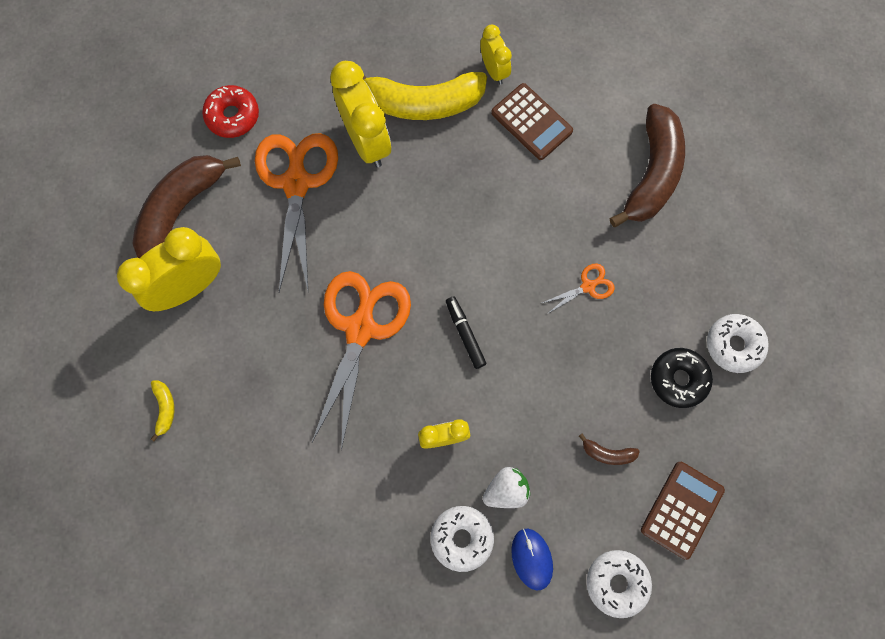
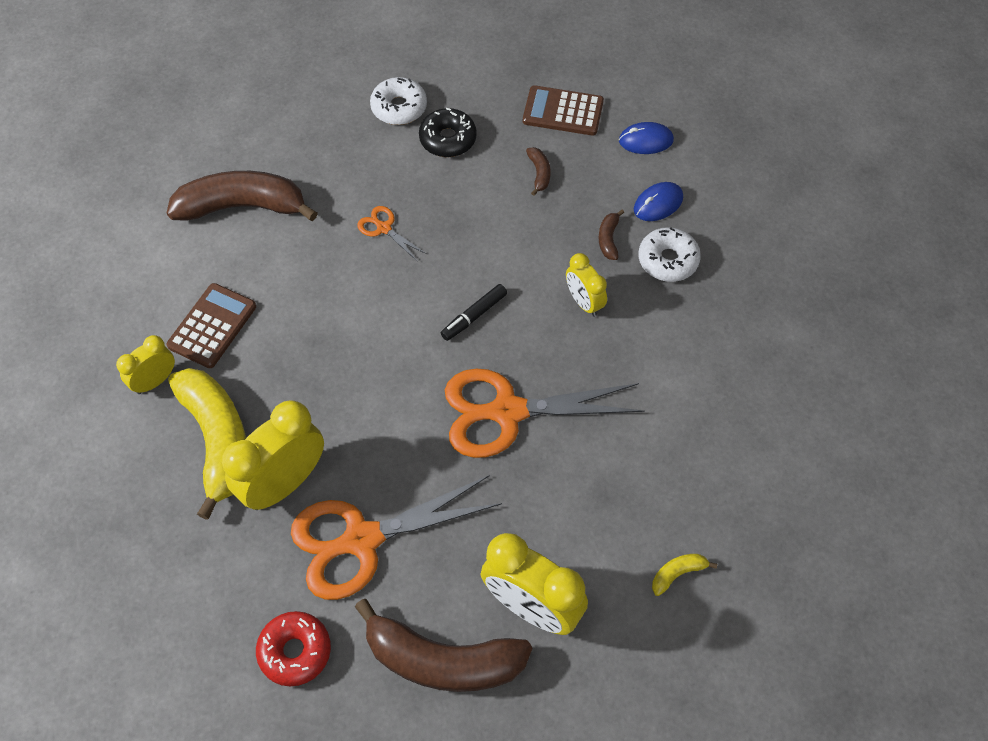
camera: 110 degrees left, 15 degrees down
white strawberry [483,467,530,508] -> brown banana [599,210,624,260]
white donut [587,550,652,618] -> blue mouse [619,122,674,154]

